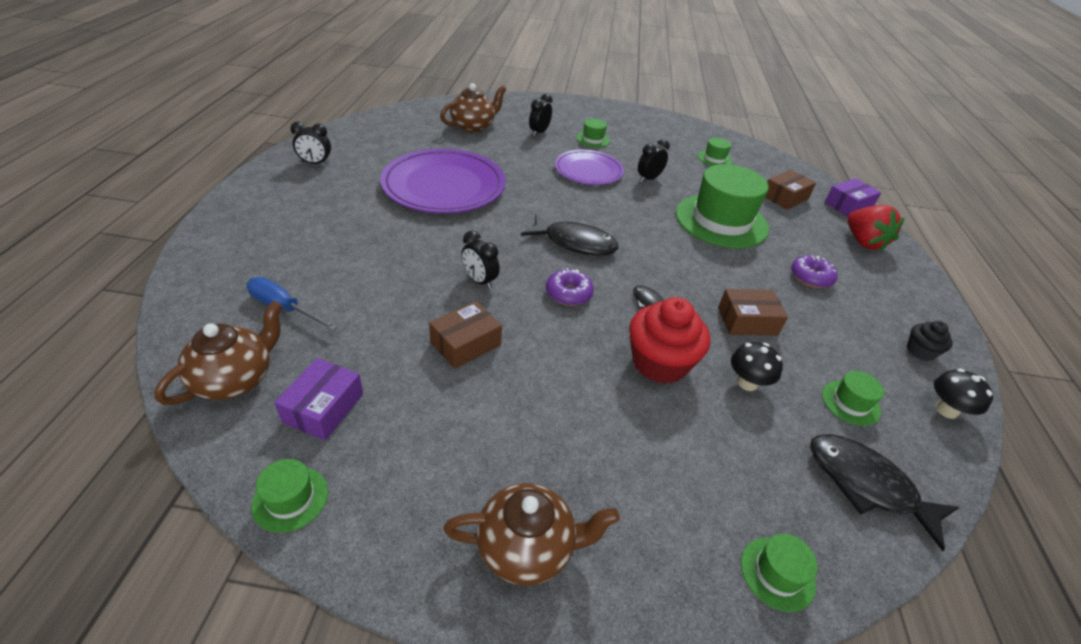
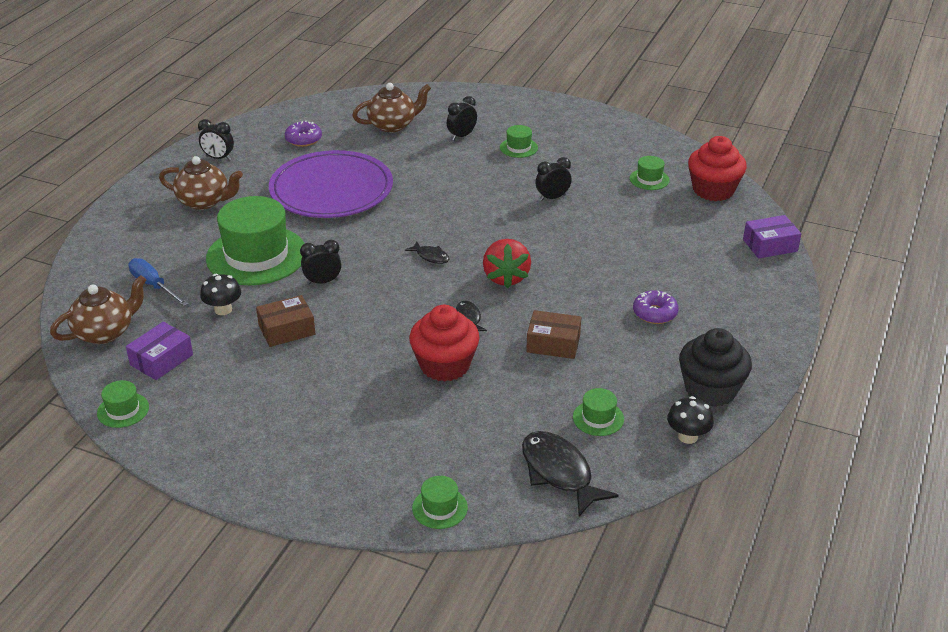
camera: 20 degrees right, 5 degrees down
brown teapot [443,483,620,586] -> brown teapot moved to [159,156,243,210]
black clock [461,231,500,289] -> black clock turned 105 degrees clockwise [300,240,342,285]
black fish [521,214,619,256] -> black fish [405,241,449,264], size x0.51
purple donut [546,268,594,306] -> purple donut moved to [285,120,322,147]
purple plate [555,150,624,185] -> none
green hat [676,164,769,248] -> green hat moved to [206,196,305,285]
black mushroom [731,342,783,391] -> black mushroom moved to [200,274,241,315]
brown box [765,170,816,210] -> none
red strawberry [847,205,904,252] -> red strawberry moved to [483,239,531,288]
black cupcake [907,321,953,361] -> black cupcake [679,328,752,407], size x1.94
none -> red cupcake [688,136,747,201]

